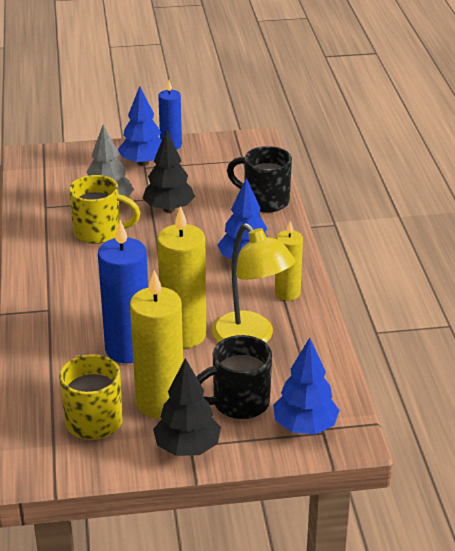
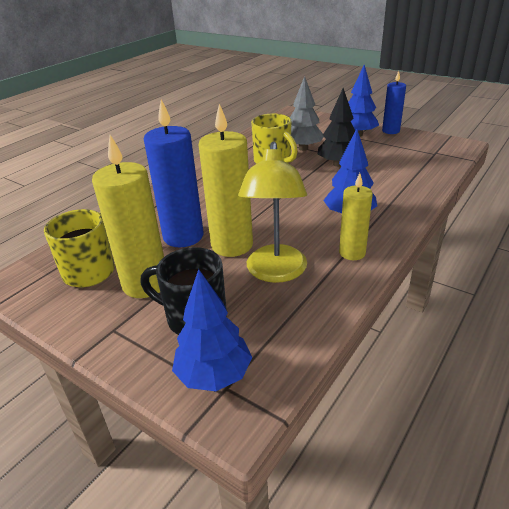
camera: 45 degrees right, 0 degrees up
black tree [153,358,221,456] -> none
black mug [227,146,292,213] -> none

